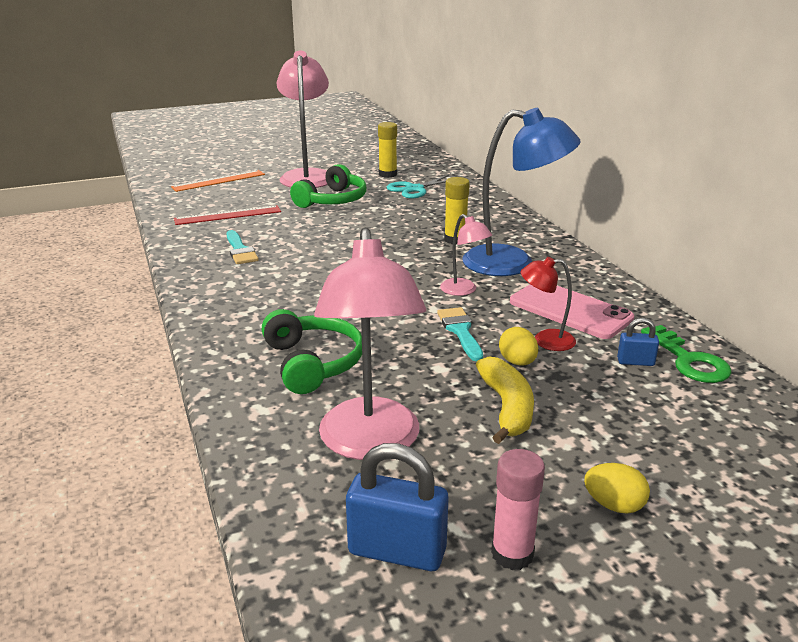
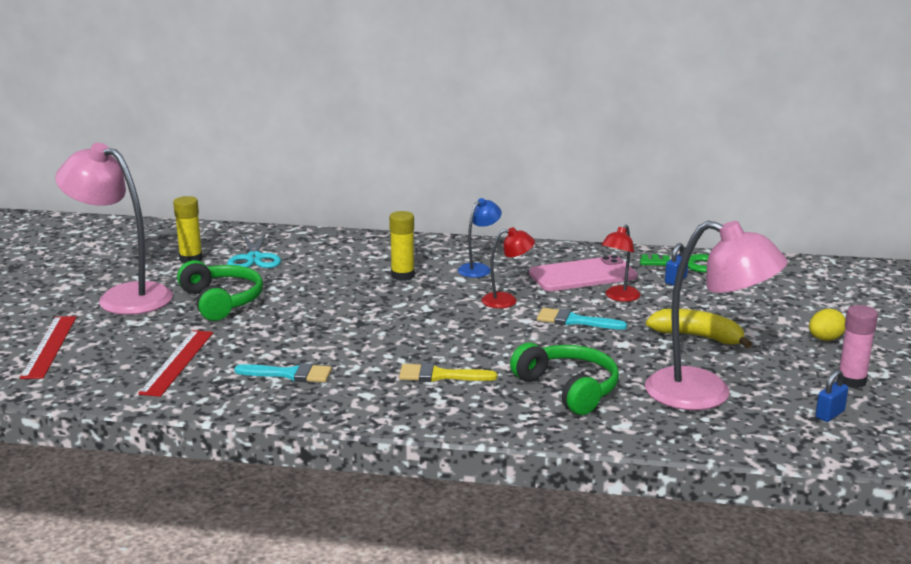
camera: 60 degrees left, 5 degrees down
orange ruler [171,170,265,192] -> red ruler [20,316,77,379]
green headphones [262,309,362,394] -> green headphones turned 45 degrees clockwise [510,343,619,415]
blue padlock [346,443,449,571] -> blue padlock [816,370,848,422], size x0.53
pink lamp [440,214,492,296] -> red lamp [482,227,535,308]
blue lamp [463,108,581,276] -> blue lamp [458,198,502,278], size x0.49
yellow egg [499,327,538,366] -> none
none -> yellow brush [399,363,497,382]

